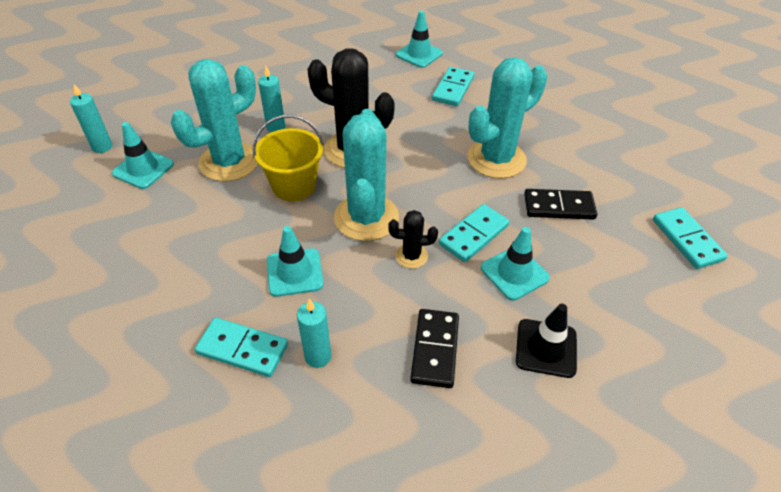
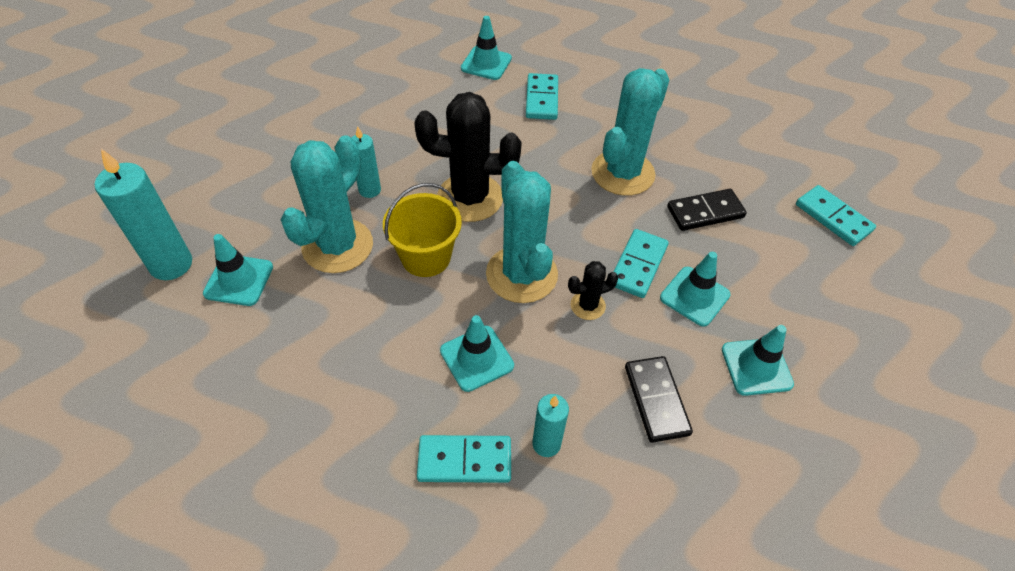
camera: 20 degrees left, 5 degrees up
turquoise candle [70,85,112,153] -> turquoise candle [95,149,192,280], size x1.70
black traffic cone [516,304,577,378] -> turquoise traffic cone [722,325,794,396]

